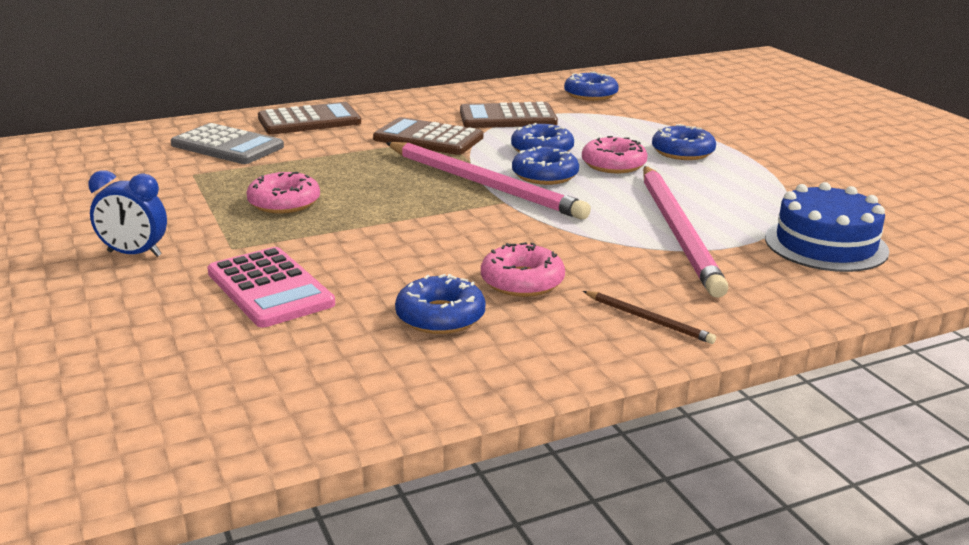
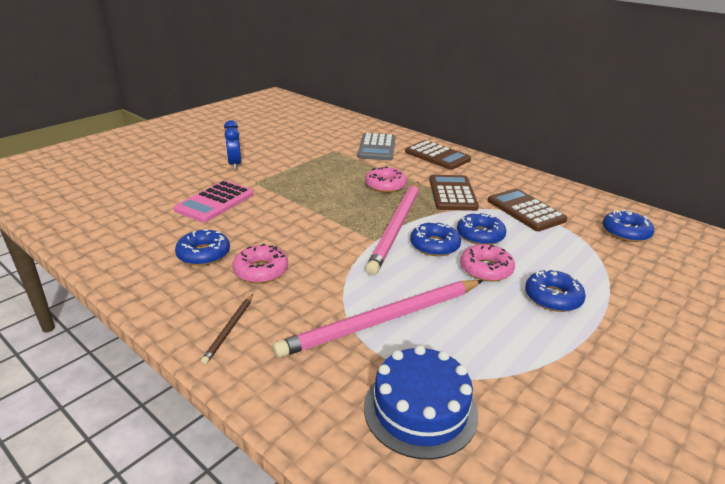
camera: 65 degrees right, 5 degrees up
pink donut [246,172,320,214] -> pink donut moved to [365,167,407,193]

